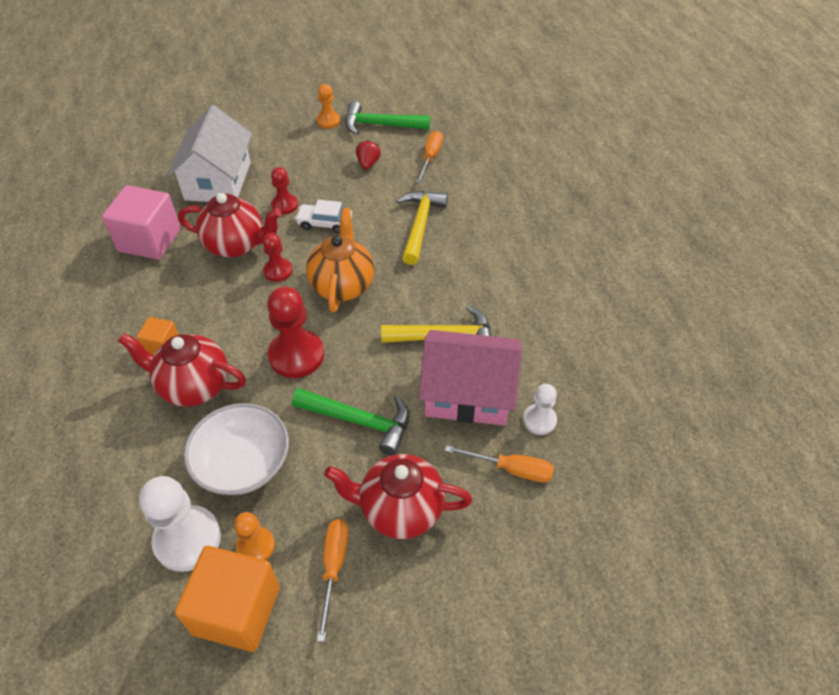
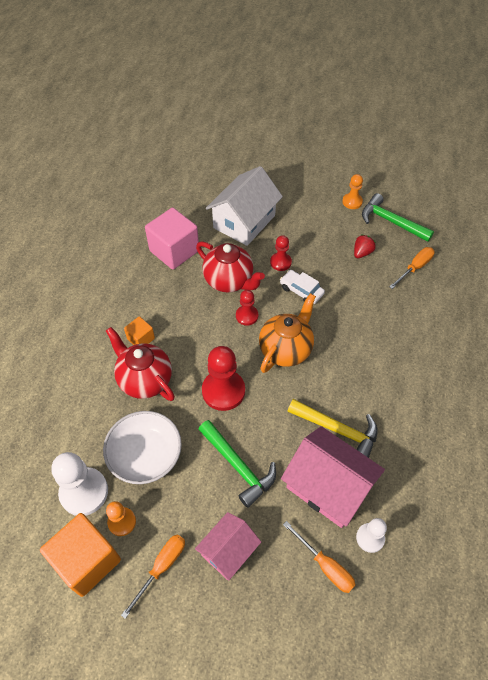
camera: 30 degrees right, 5 degrees up
red teapot [324,454,472,539] -> pink house [195,512,261,581]
yellow hammer [396,191,448,265] -> none

